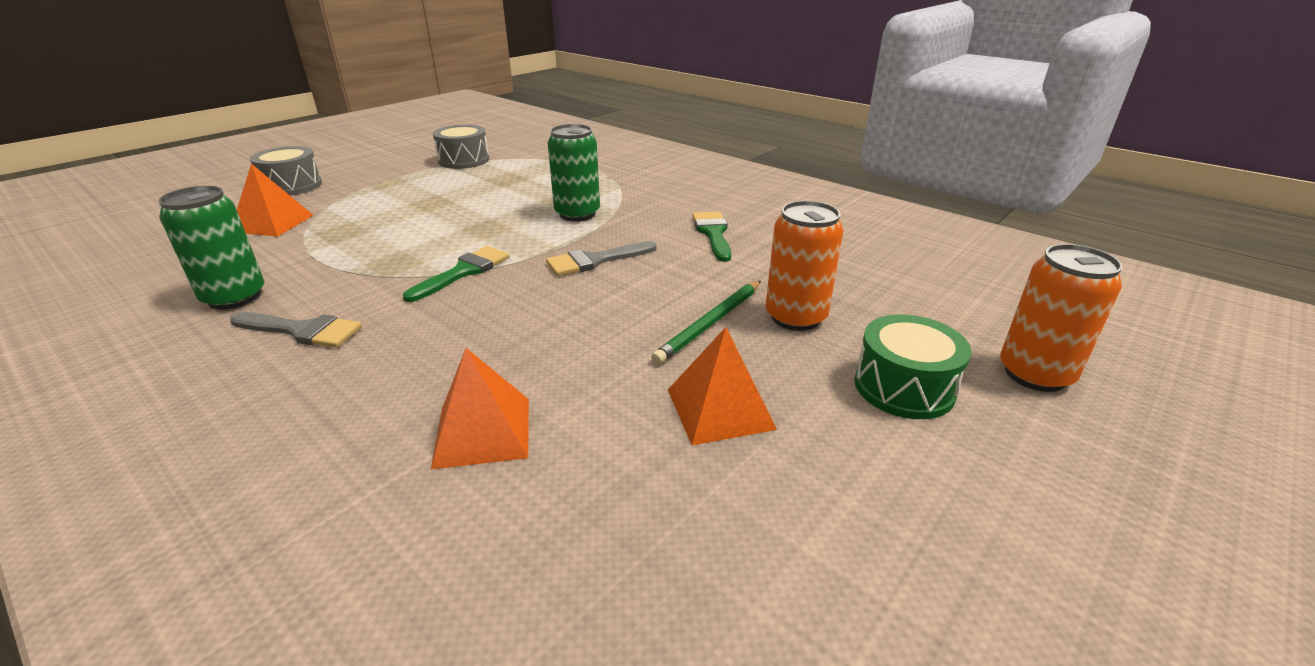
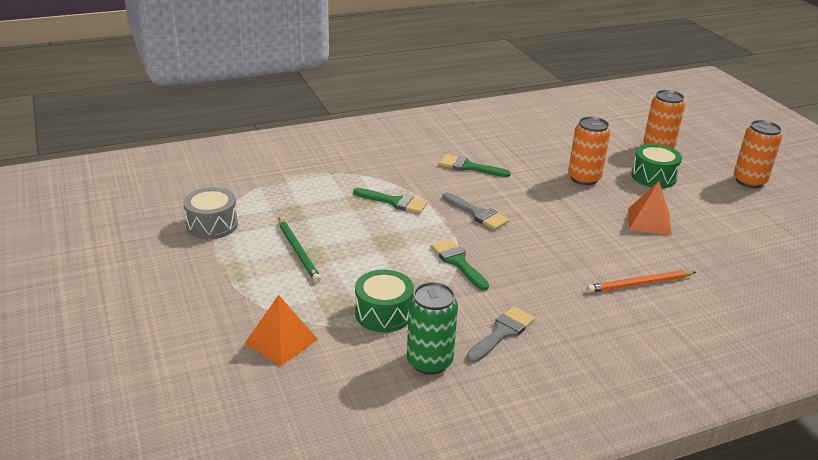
camera: 65 degrees left, 0 degrees up
grey drum [250,146,322,196] -> none
orange pyramid [431,348,529,469] -> orange pencil [587,270,696,293]
grey brush [546,241,656,276] -> grey brush turned 45 degrees counterclockwise [442,193,509,230]
green can [548,124,600,221] -> green brush [353,188,428,214]
green pencil [651,281,761,364] -> green pencil moved to [278,218,321,282]
none -> green drum [355,270,414,332]
none -> orange can [734,120,782,188]

